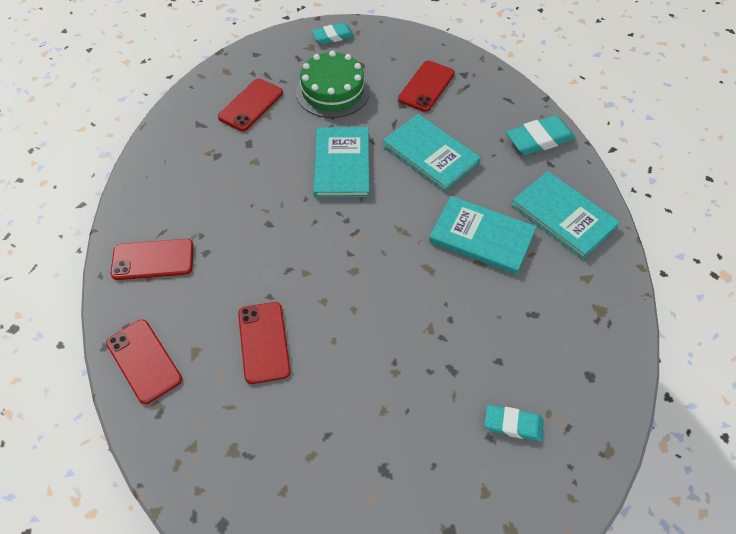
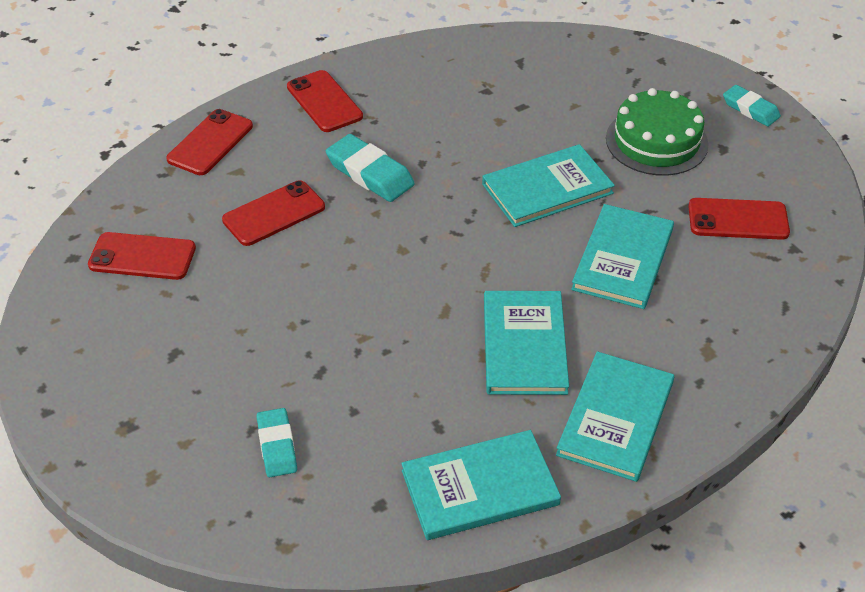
camera: 65 degrees right, 10 degrees down
red phone [218,79,283,131] -> red phone moved to [88,232,196,280]
turquoise eraser [506,115,575,155] -> turquoise eraser moved to [326,134,415,202]
none -> turquoise book [401,430,561,540]

